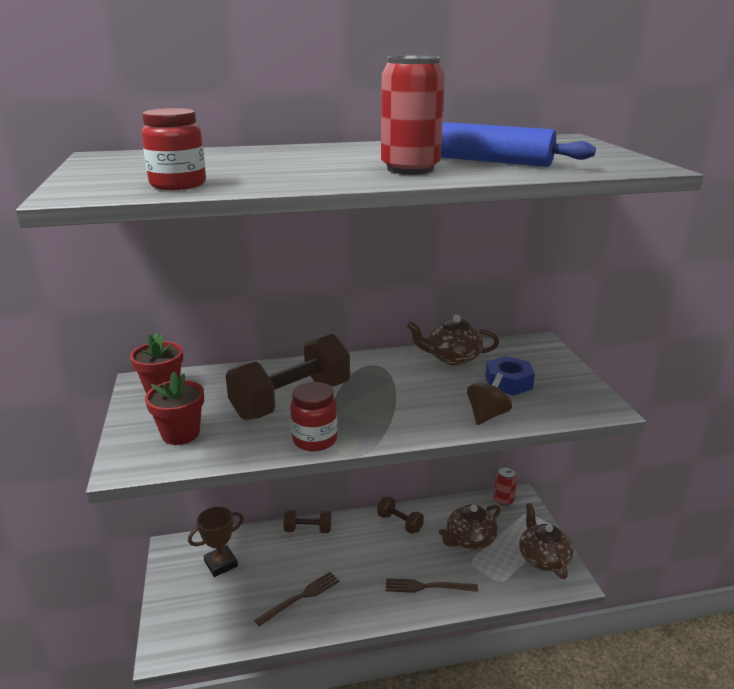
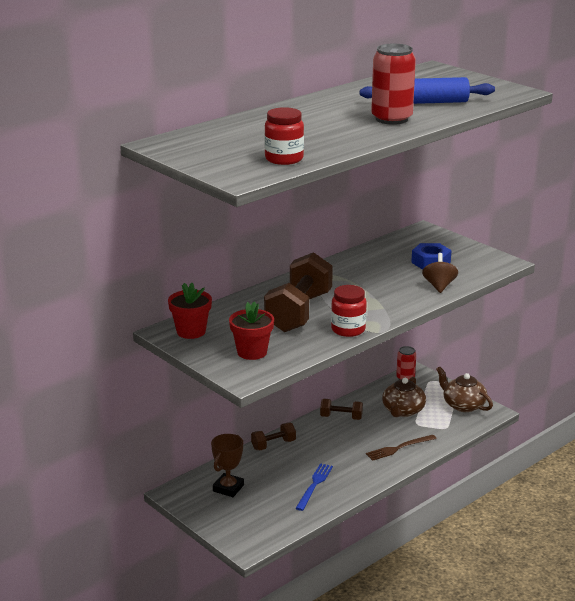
camera: 30 degrees left, 0 degrees up
brown fork [254,572,339,626] -> blue fork [295,463,333,511]
brown teapot [407,315,499,365] -> none

